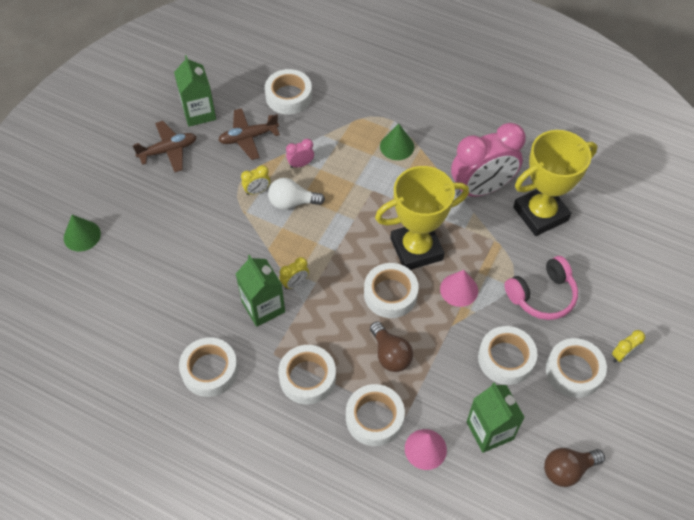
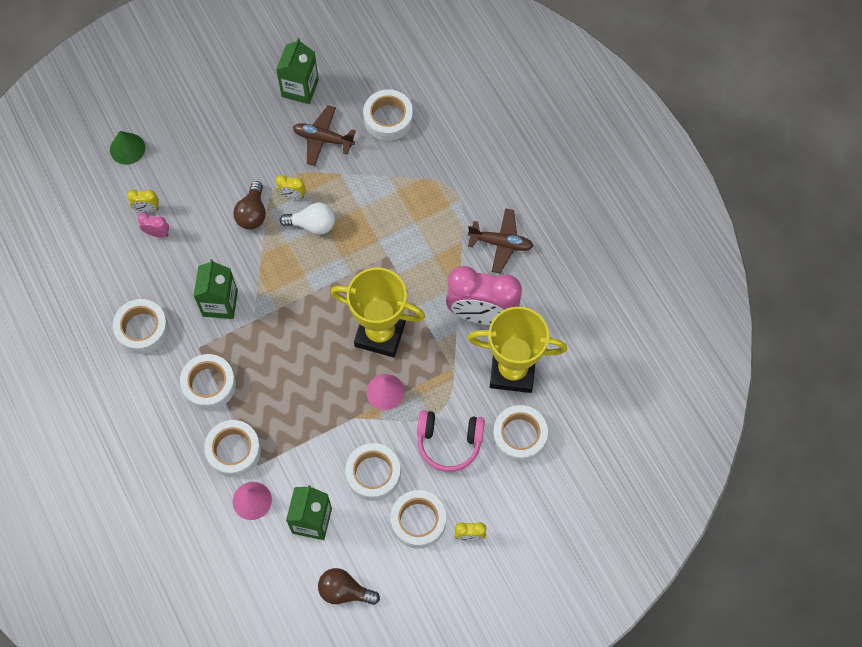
camera: 35 degrees right, 10 degrees up
brown plane [132,121,197,172] -> brown plane moved to [468,208,533,273]
white light bulb [268,178,325,210] -> white light bulb turned 150 degrees clockwise [280,203,335,235]
yellow clock [279,257,309,290] -> yellow clock moved to [127,190,159,212]
pink clock [286,139,314,168] -> pink clock moved to [138,213,169,238]
white tape [364,263,419,318] -> white tape moved to [493,405,548,462]
brown light bulb [370,322,413,372] -> brown light bulb moved to [233,181,266,230]
green cone [380,124,414,160] -> none

